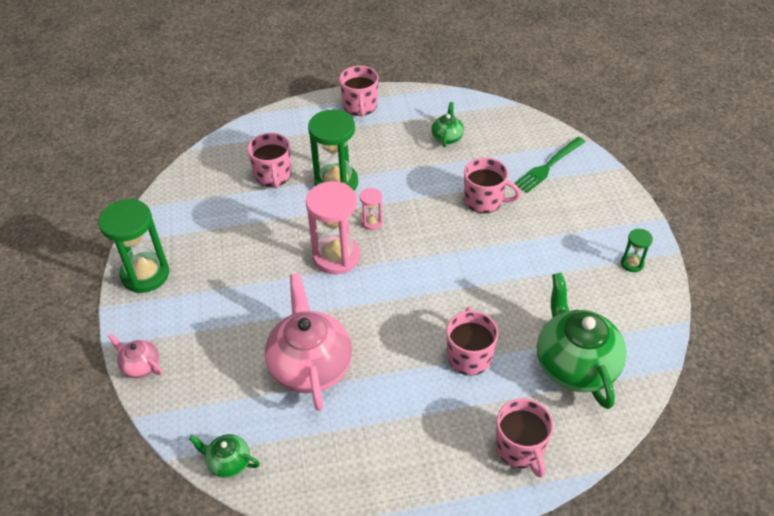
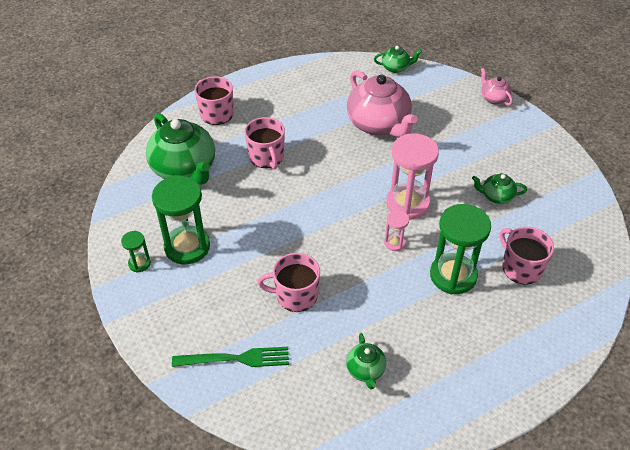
camera: 160 degrees right, 0 degrees up
green hourglass [98,199,169,293] -> green hourglass moved to [152,175,210,264]
pink teapot [108,333,162,378] -> pink teapot turned 135 degrees counterclockwise [481,68,513,106]
pink mug [339,66,378,117] -> none
green fork [514,137,586,193] -> green fork turned 60 degrees clockwise [172,347,289,367]
none -> green teapot [472,174,527,204]

